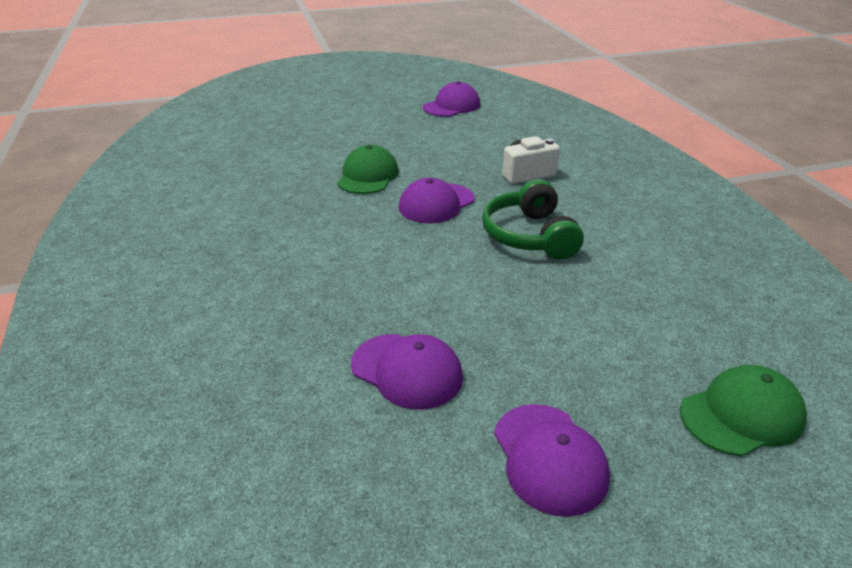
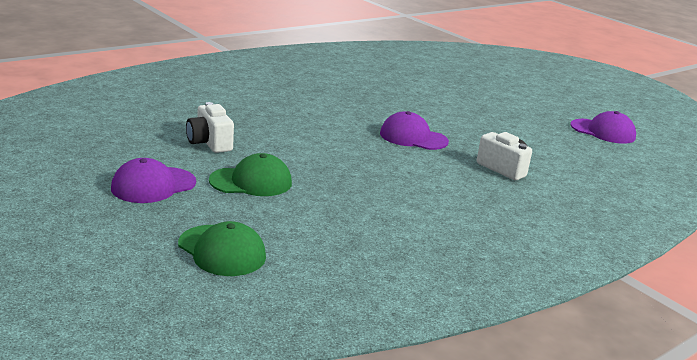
camera: 65 degrees right, 10 degrees down
green cap [337,145,399,194] -> green cap moved to [209,153,292,196]
purple cap [351,334,463,410] -> white camera [186,102,234,153]
green headphones [482,179,584,259] -> none

